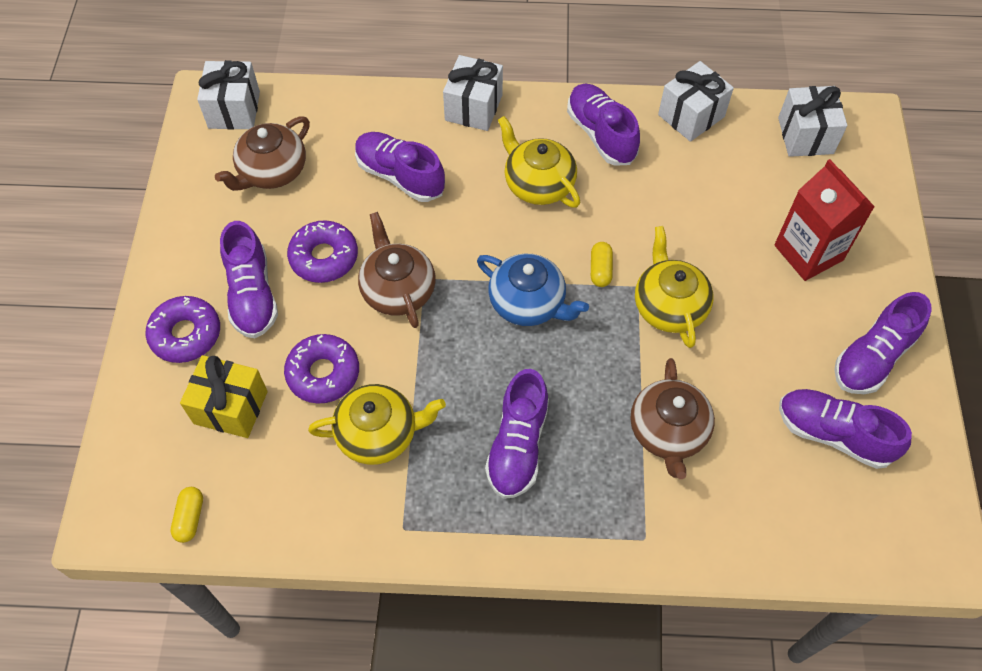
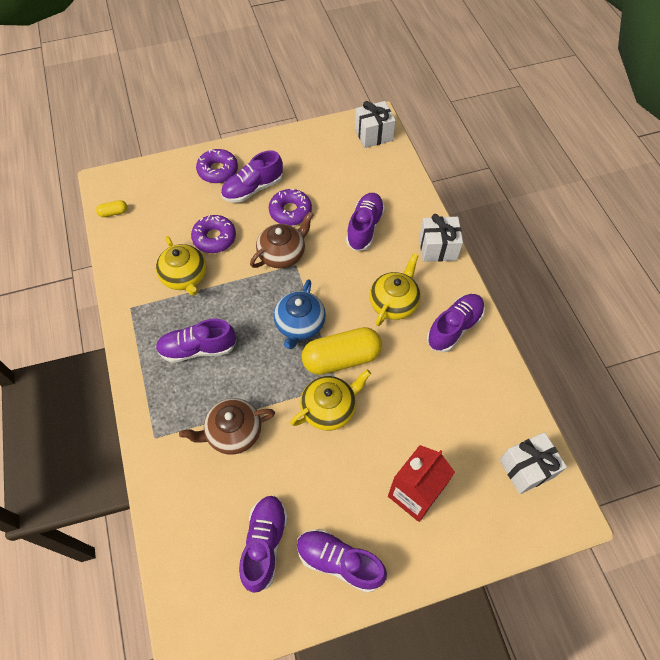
camera: 70 degrees right, 0 degrees up
yellow gift [180,355,268,438] -> none
brown teapot [215,116,310,191] -> none
yellow capsule [591,242,613,287] -> yellow capsule [302,327,382,375], size x2.32
white gift [658,61,734,142] -> none

